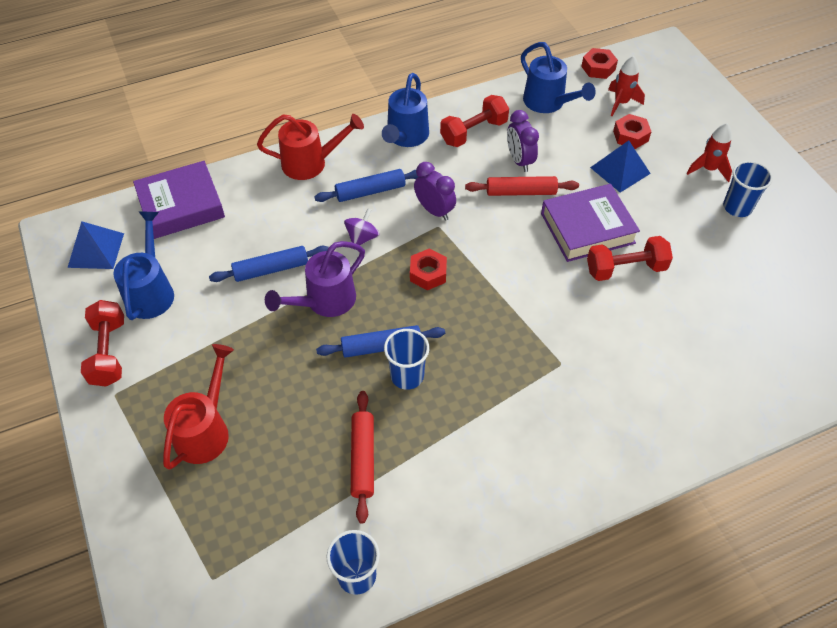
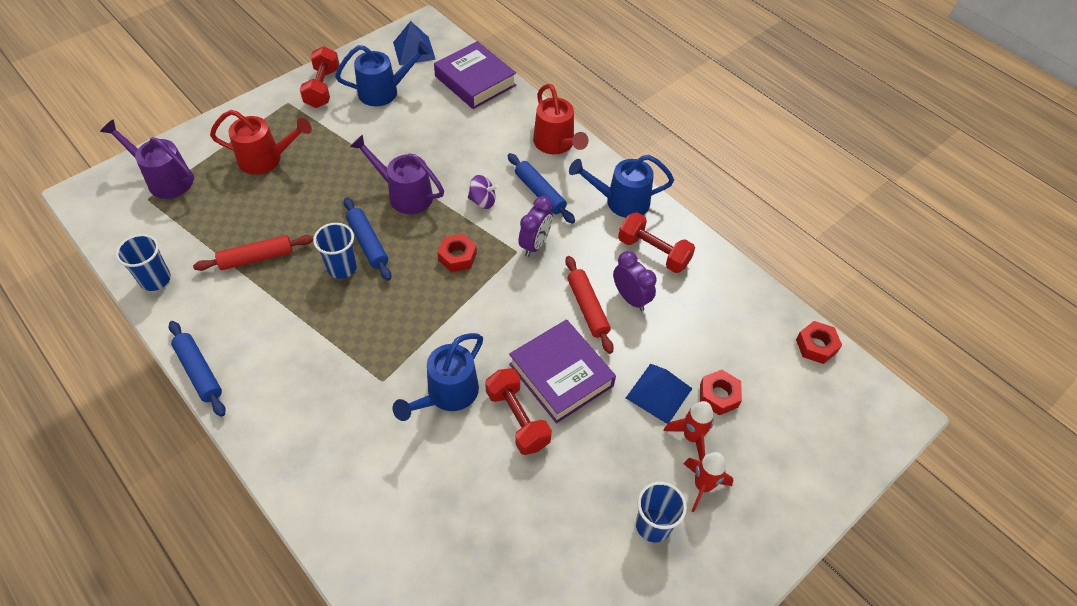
camera: 70 degrees right, 0 degrees up
red dumbbell [81,300,124,387] -> red dumbbell turned 60 degrees counterclockwise [300,46,340,108]
blue rolling pin [209,246,329,282] -> blue rolling pin moved to [169,321,226,417]
purple clock [507,110,539,172] -> purple clock turned 90 degrees clockwise [613,251,657,311]
blue watering can [521,42,596,113] -> blue watering can moved to [393,333,483,421]
red rocket [608,56,645,116] -> red rocket moved to [664,401,714,461]
none -> purple watering can [100,119,194,199]

